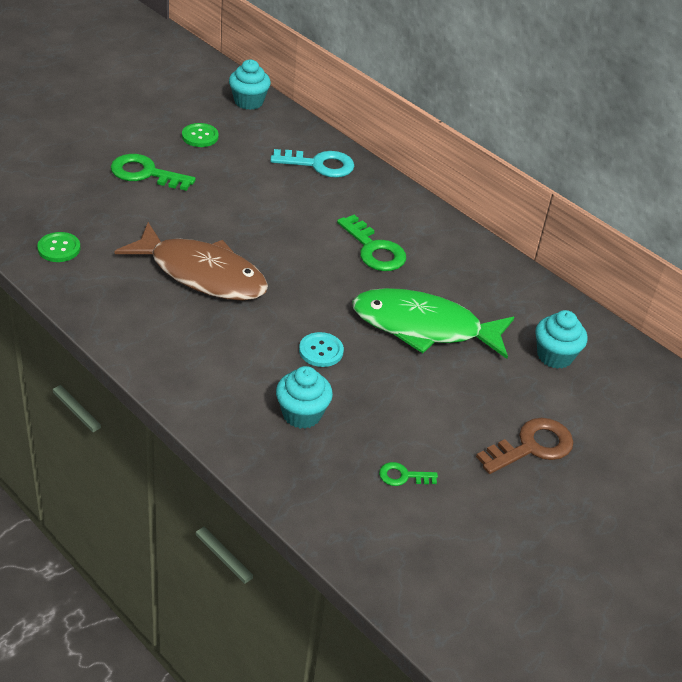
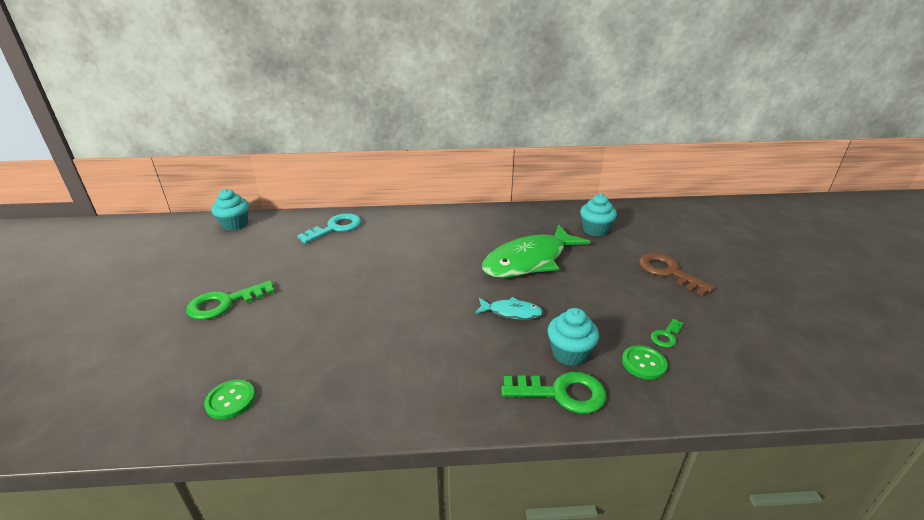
camera: 45 degrees left, 10 degrees down
brown fish [115,222,268,301] -> none
green button [182,123,219,147] -> green button moved to [622,345,668,380]
turquoise button [299,332,344,367] -> turquoise fish [475,297,544,320]
green key [337,215,406,271] -> green key moved to [501,372,606,414]
brown key [476,418,573,474] -> brown key turned 45 degrees counterclockwise [639,253,715,296]

